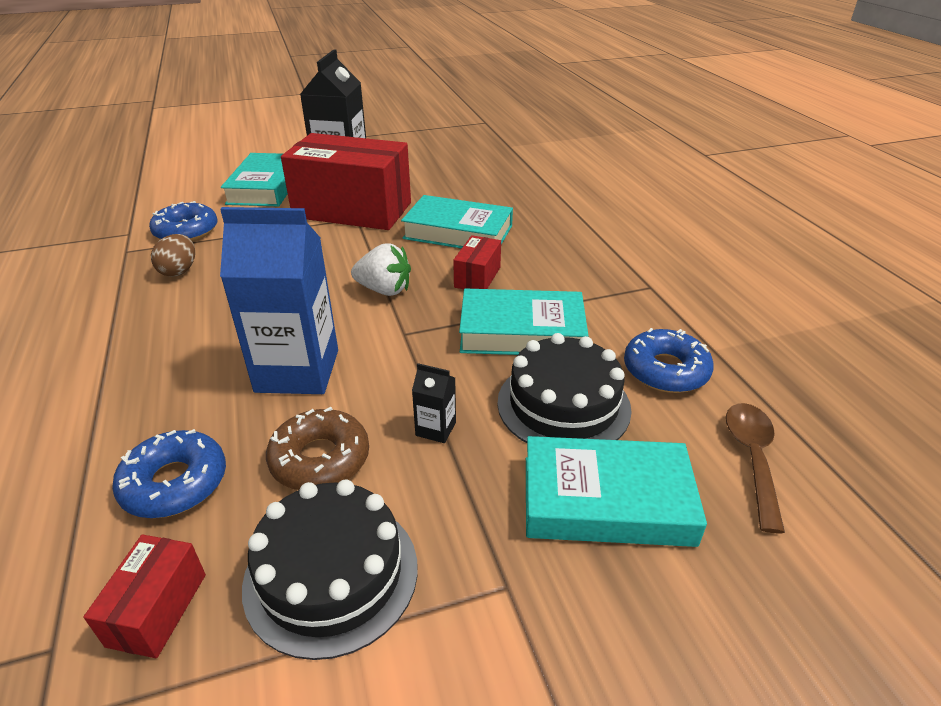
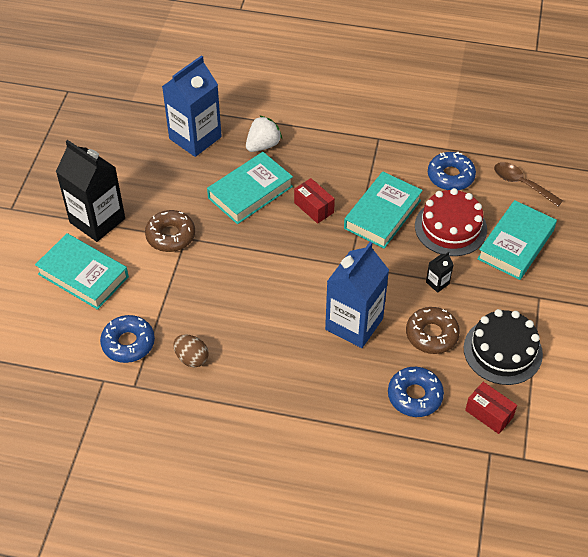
camera: 60 degrees left, 15 degrees up
red box [281,133,411,230] -> brown donut [145,210,195,252]
white strawberry [351,243,411,296] -> white strawberry moved to [246,115,282,152]
black cake [497,333,632,443] -> red cake [415,188,487,256]
none -> blue carton [162,55,222,157]

